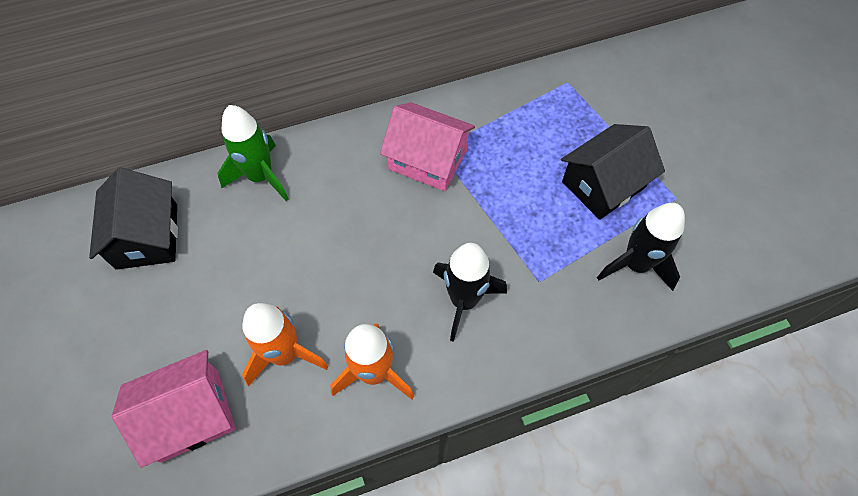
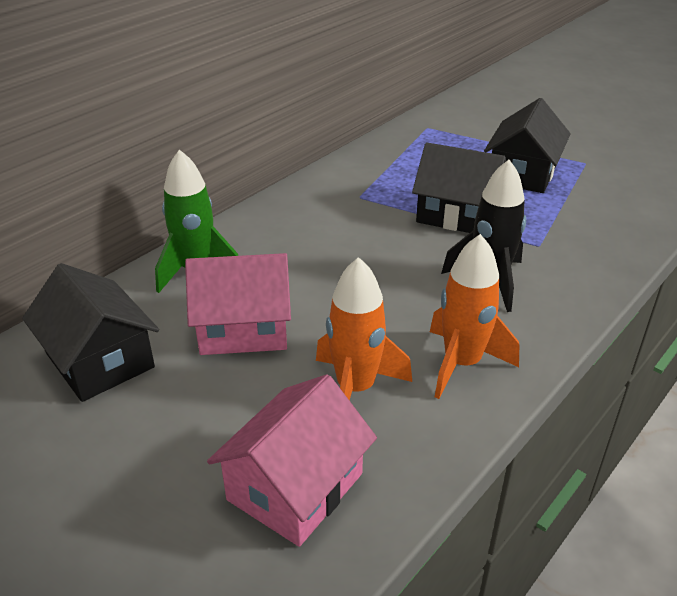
camera: 30 degrees left, 25 degrees down
pink house [380,102,475,191] -> pink house moved to [185,253,291,355]
black rocket [597,203,685,291] -> none
none -> black house [412,142,506,233]

